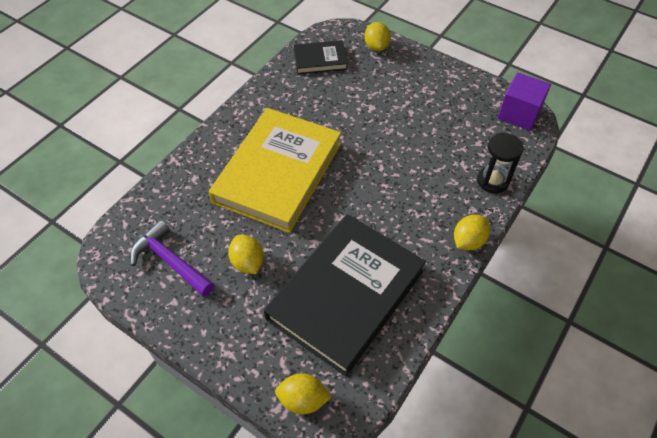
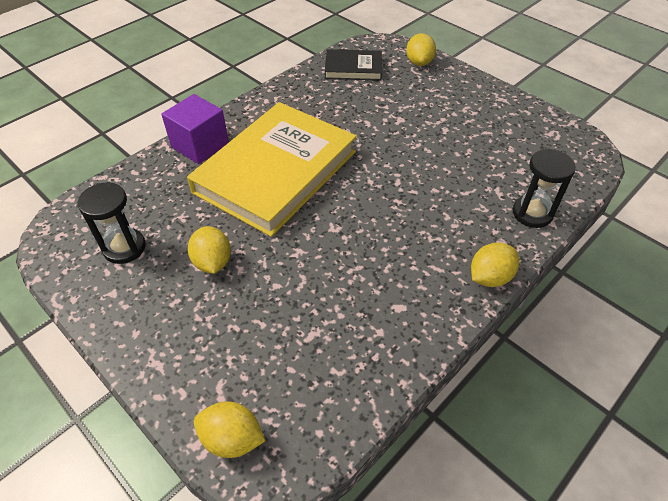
camera: 10 degrees right, 5 degrees down
purple hammer [130,220,214,297] -> black hourglass [77,182,146,264]
black book [264,214,426,376] -> none
purple cube [498,72,551,130] -> purple cube moved to [161,94,229,164]

